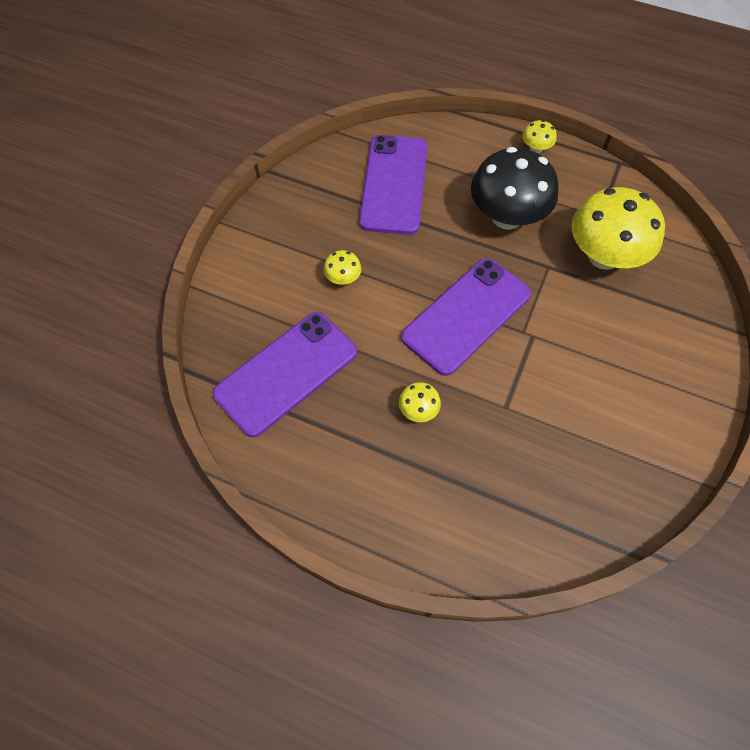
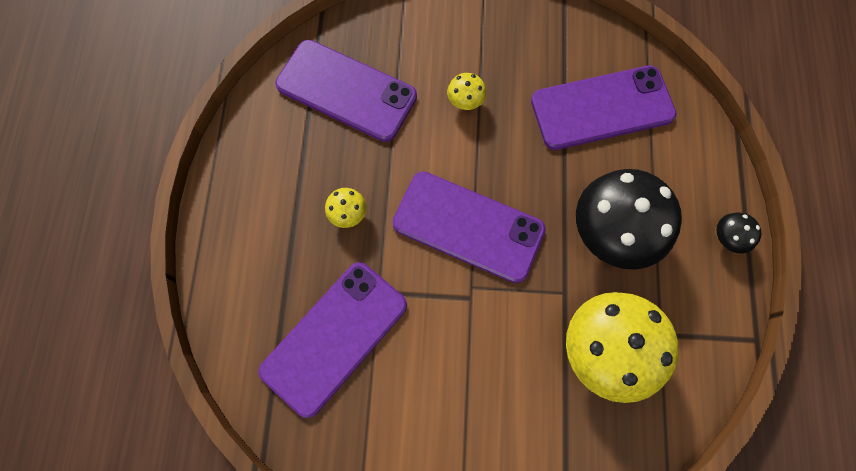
camera: 70 degrees right, 10 degrees up
yellow mushroom [522,120,557,153] -> black mushroom [717,213,761,253]
none -> purple phone [259,262,407,418]

